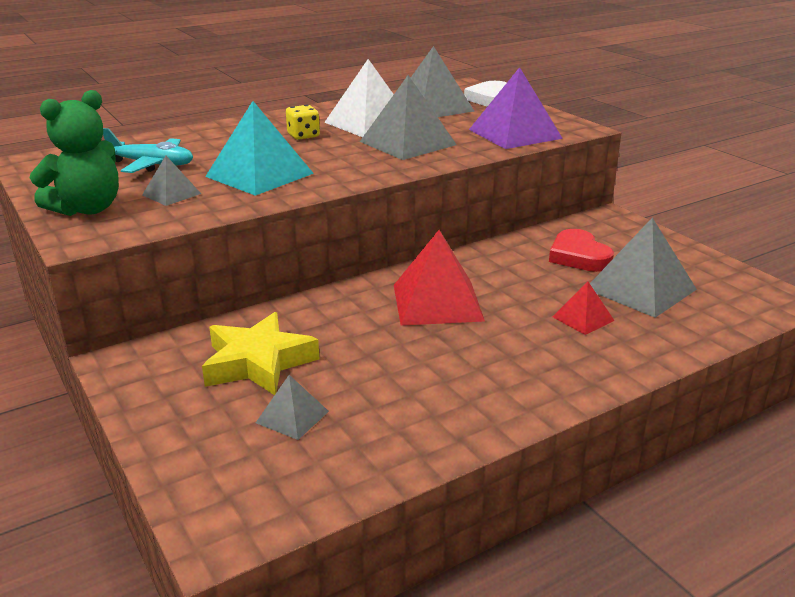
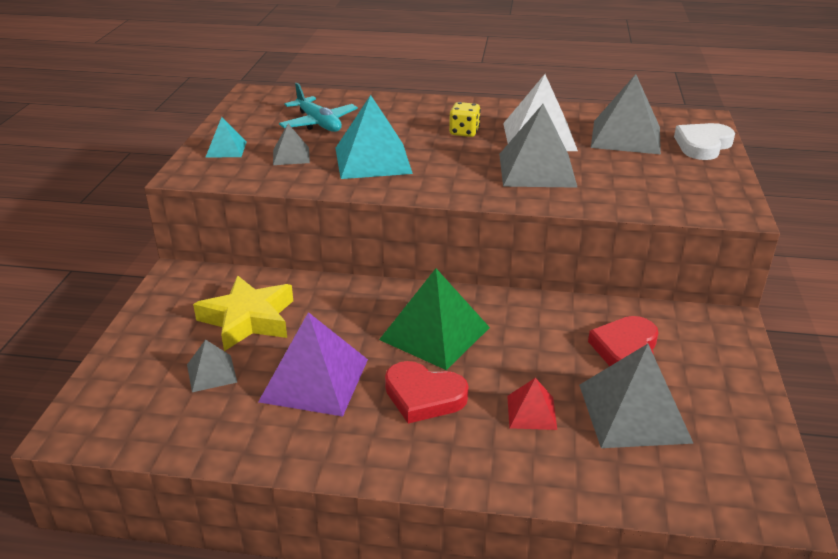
camera: 40 degrees right, 5 degrees up
green teddy bear [30,90,119,216] -> turquoise pyramid [205,117,247,158]
red pyramid [394,230,485,326] -> green pyramid [379,268,490,370]
purple pyramid [469,67,563,149] -> purple pyramid moved to [258,312,368,416]
none -> red heart [385,361,469,424]

